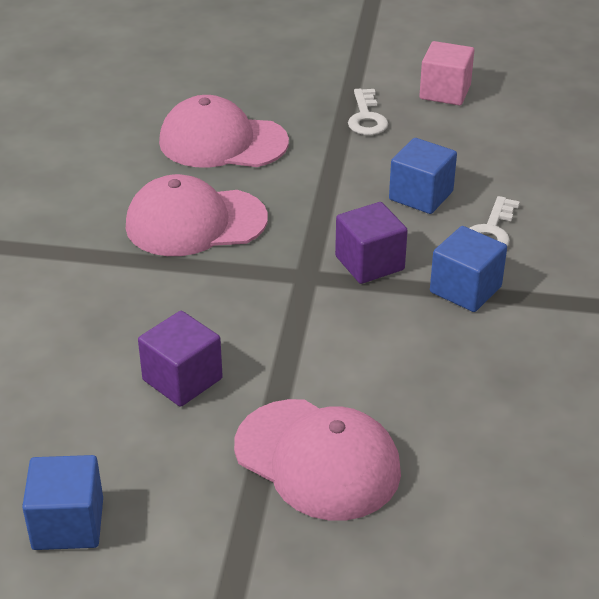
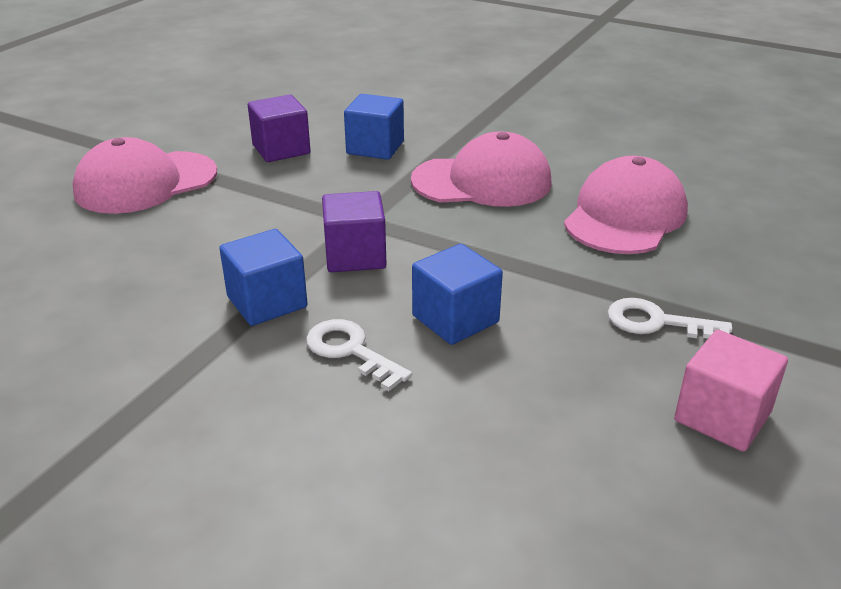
camera: 110 degrees right, 5 degrees down
blue cube [22,455,103,550] -> blue cube moved to [344,94,404,160]
pink cap [126,174,268,256] -> pink cap turned 75 degrees clockwise [411,131,552,207]

